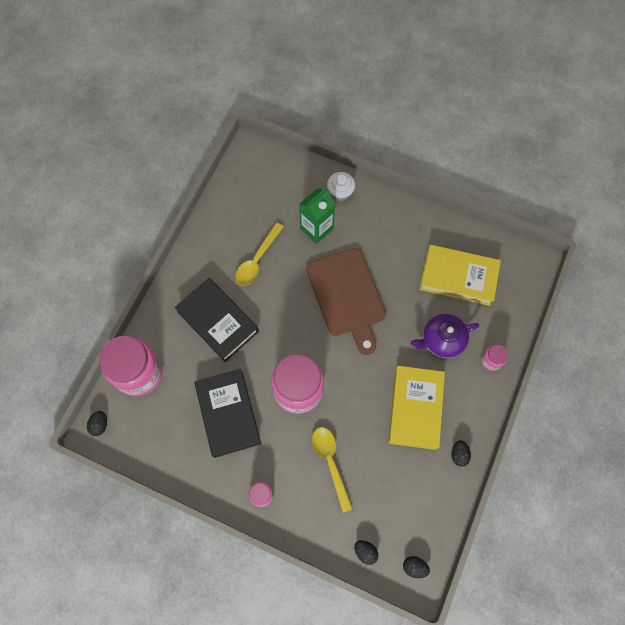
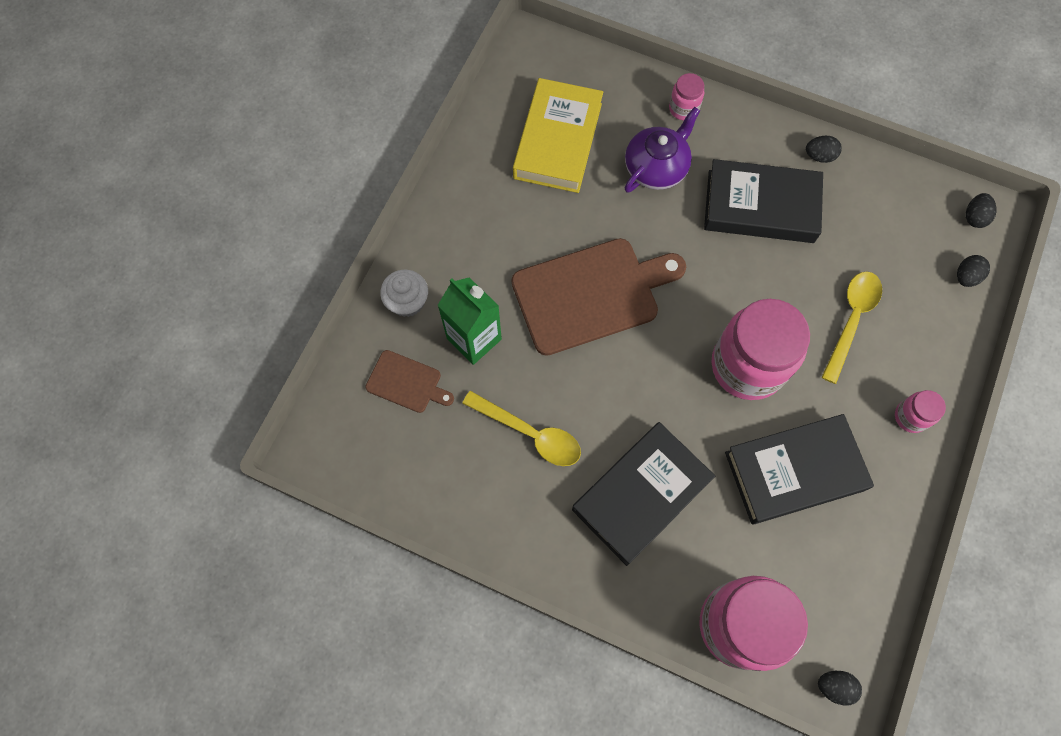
camera: 90 degrees left, 0 degrees up
yellow spoon [312,427,353,513] -> yellow spoon turned 135 degrees clockwise [821,272,882,384]
yellow book [388,366,445,450] -> black book [704,159,823,243]
purple teapot [411,314,479,358] -> purple teapot turned 120 degrees counterclockwise [625,107,700,193]
none -> brown cutting board [365,350,454,413]

